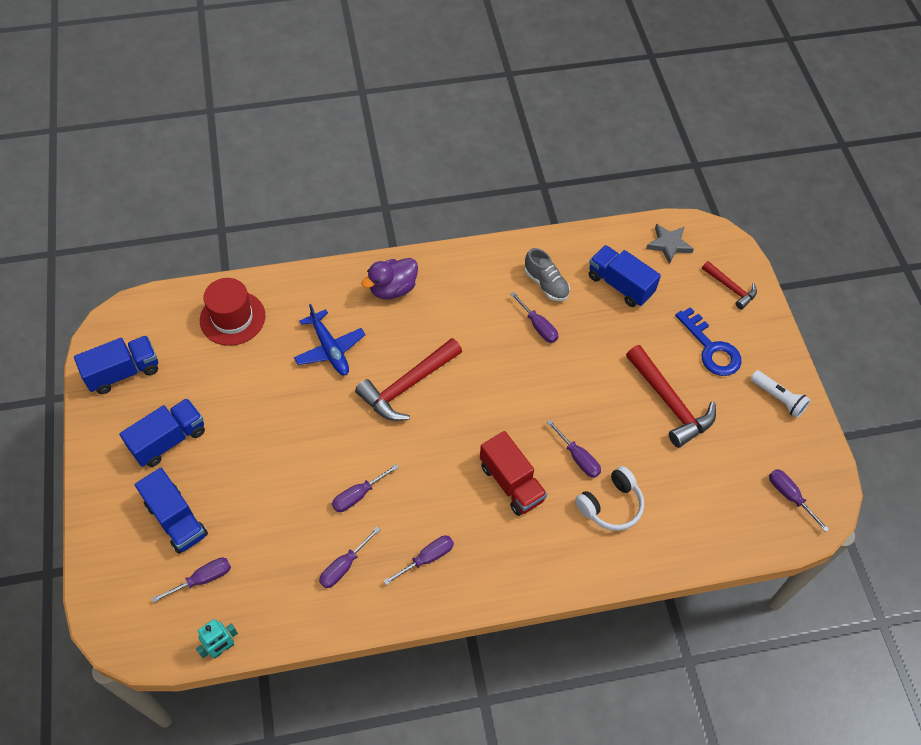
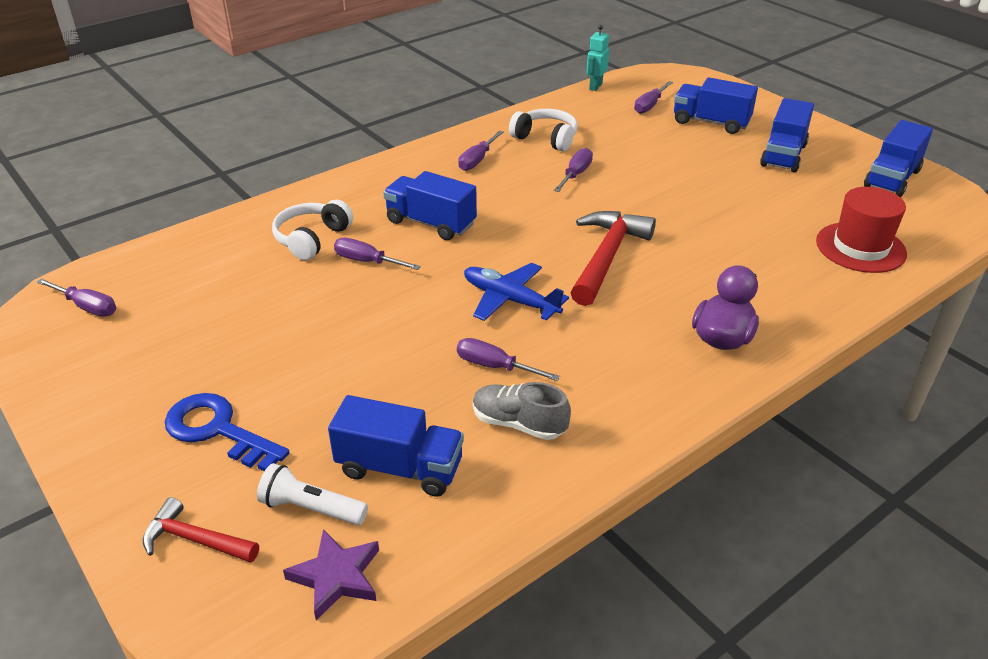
camera: 155 degrees right, 20 degrees down
blue plane [294,304,365,375] -> blue plane moved to [464,263,569,321]
purple screwdriver [319,527,381,588] -> white headphones [509,109,578,152]
red truck [480,431,547,516] -> blue truck [383,171,477,240]
red hammer [626,345,716,448] -> none
grey star [646,224,694,264] -> purple star [283,529,379,620]
white flashlight [751,370,811,418] -> white flashlight moved to [257,463,368,525]

